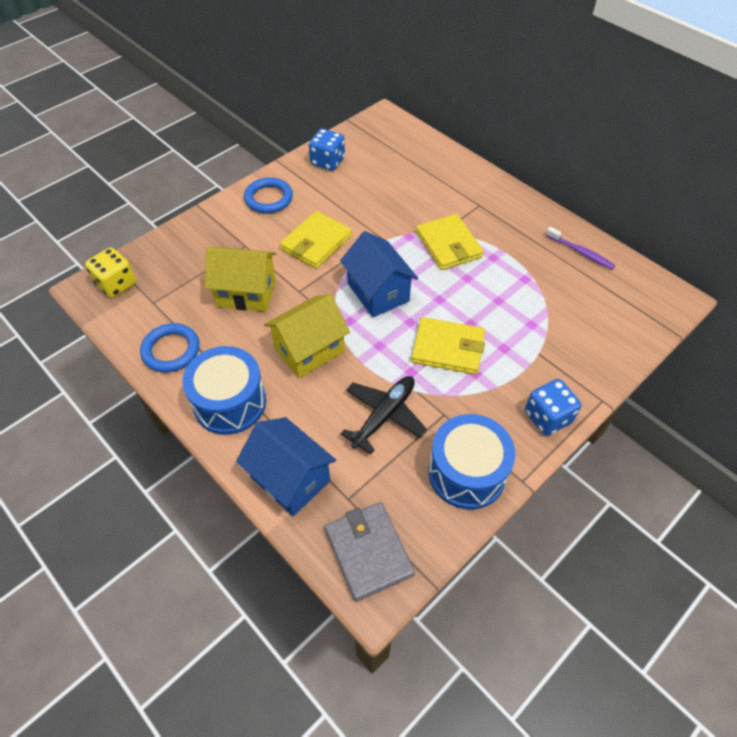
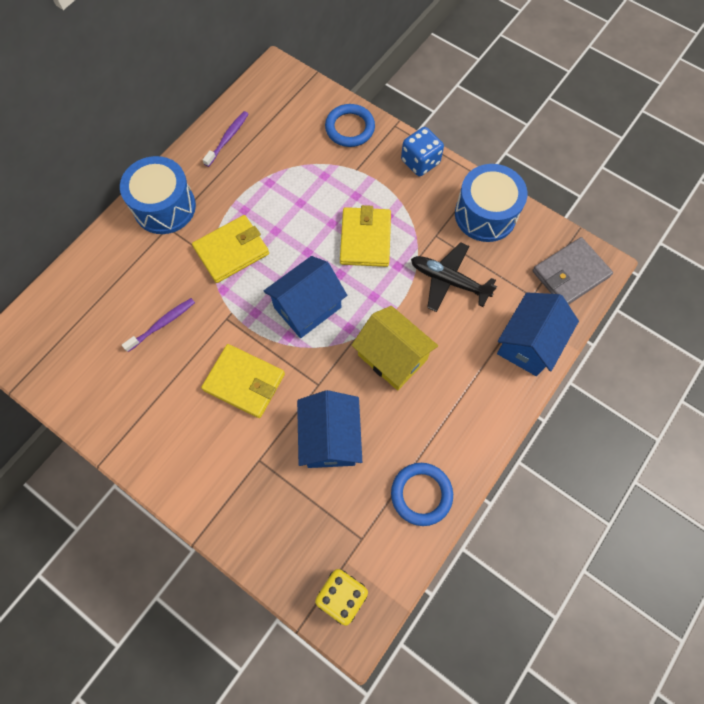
camera: 100 degrees left, 15 degrees up
blue drum [183,346,266,435] -> blue drum moved to [120,156,196,234]
yellow house [205,247,276,312] -> blue house [297,390,362,468]
blue ring [244,177,293,213] -> blue ring moved to [325,104,375,147]
blue dice [309,129,345,171] -> none
none -> purple toothbrush [122,298,195,352]

